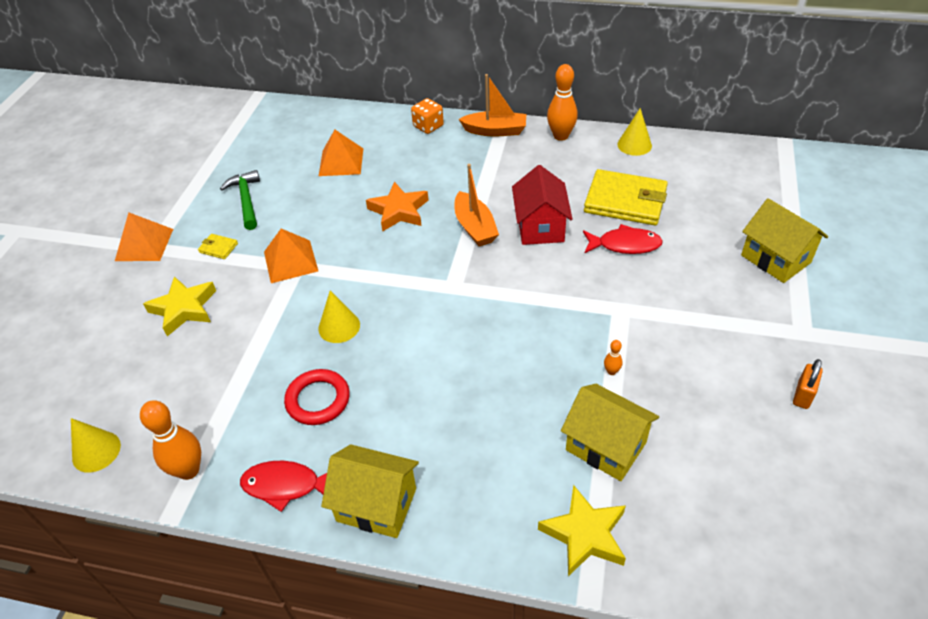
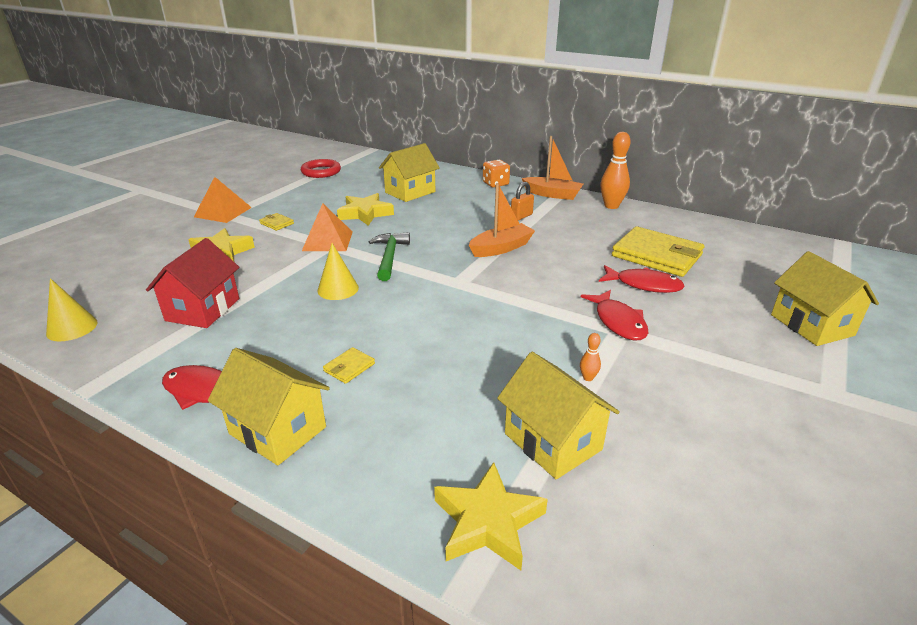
camera: 15 degrees right, 15 degrees down
orange bowling pin [140,400,201,480] -> none
green hammer [220,170,260,230] -> green hammer moved to [368,232,410,281]
red ring [284,369,350,425] -> red ring moved to [301,159,341,178]
orange pyramid [319,130,363,176] -> yellow house [379,143,440,202]
orange star [366,182,429,232] -> none
orange boat [454,164,499,246] -> orange boat turned 120 degrees counterclockwise [469,183,535,257]
red house [512,165,572,245] -> red house moved to [146,238,240,328]
yellow cone [617,108,652,156] -> none
orange padlock [793,359,823,409] -> orange padlock moved to [511,182,534,220]
none -> yellow wallet [323,347,375,384]
none -> yellow star [337,193,394,226]
none -> red fish [581,290,648,340]

